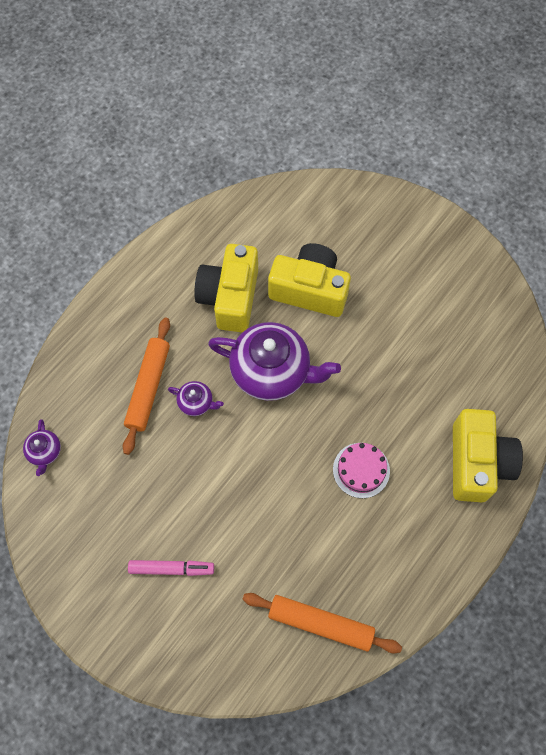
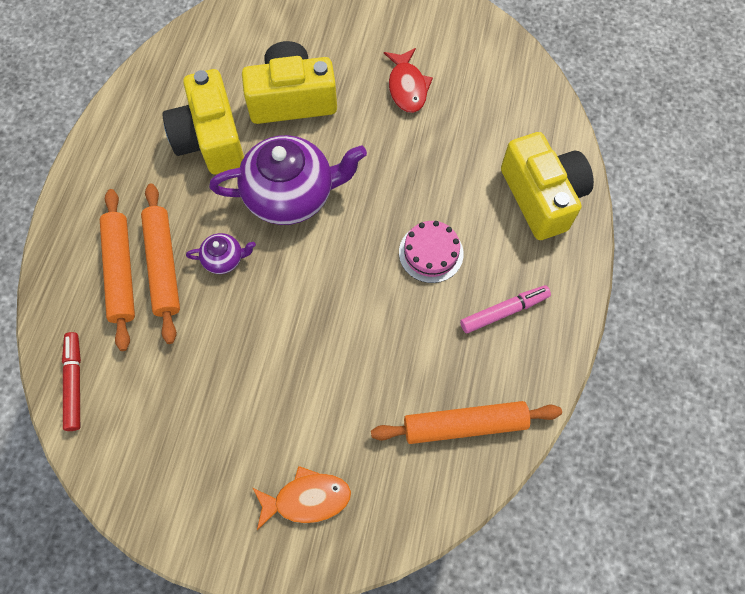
camera: 25 degrees left, 0 degrees up
purple teapot [23,419,61,476] -> red marker [62,332,81,431]
pink marker [128,560,214,576] -> pink marker moved to [460,285,551,333]
none -> orange rolling pin [100,189,135,351]
none -> orange fish [253,466,351,530]
none -> red fish [384,48,433,113]

